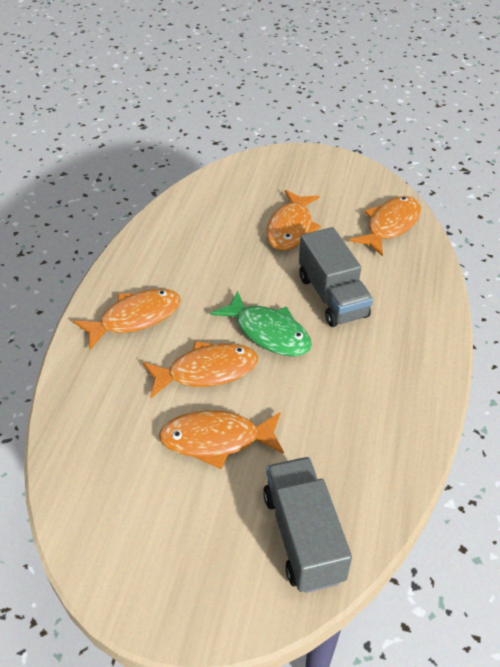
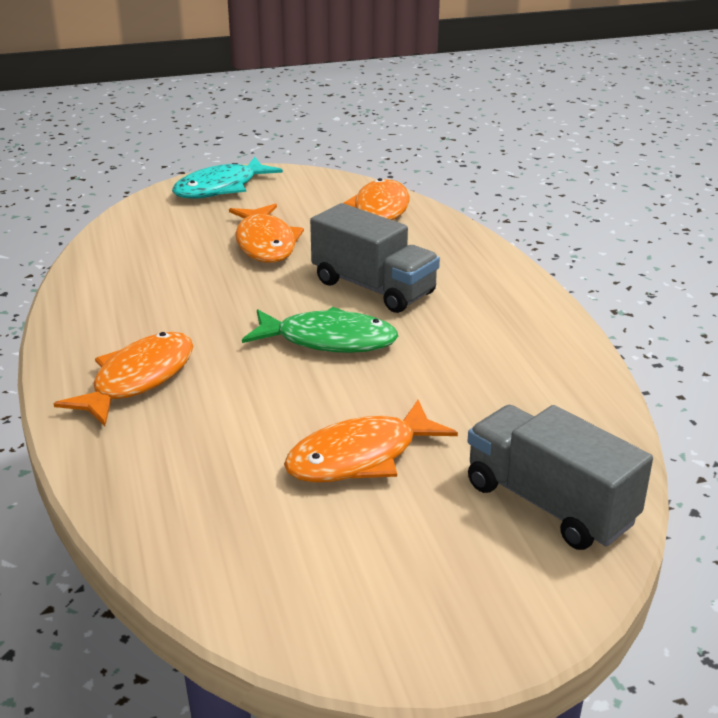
camera: 30 degrees left, 15 degrees down
orange fish [143,341,258,399] -> none
none -> turquoise fish [172,157,283,199]

